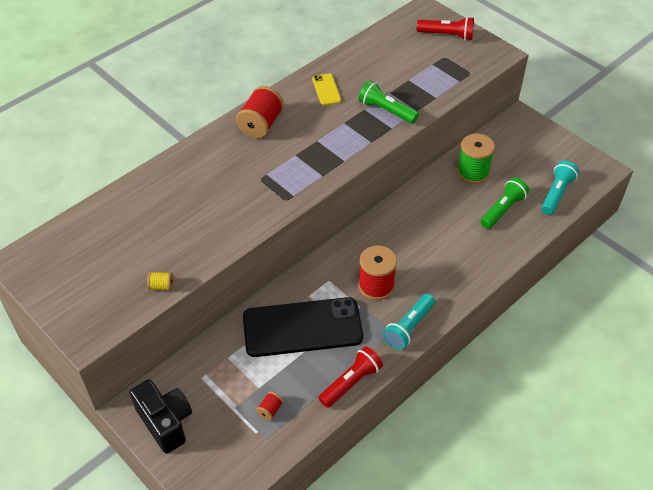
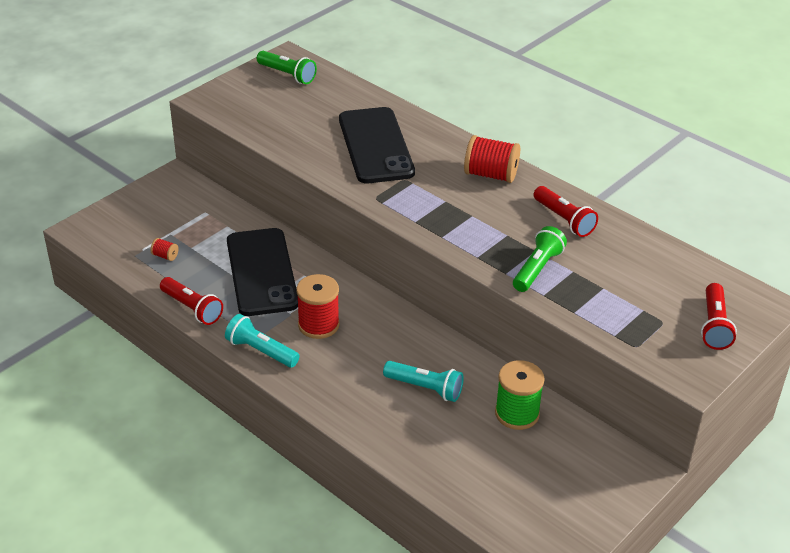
camera: 85 degrees right, 10 degrees down
black camera [130,379,192,454] -> none
yellow spool [147,271,174,291] -> none
yellow phone [312,73,341,106] -> red flashlight [534,186,598,237]
green flashlight [480,177,529,229] -> green flashlight moved to [257,51,317,84]
turquoise flashlight [541,161,579,215] -> turquoise flashlight moved to [383,361,464,402]
none -> black phone [339,107,415,183]

